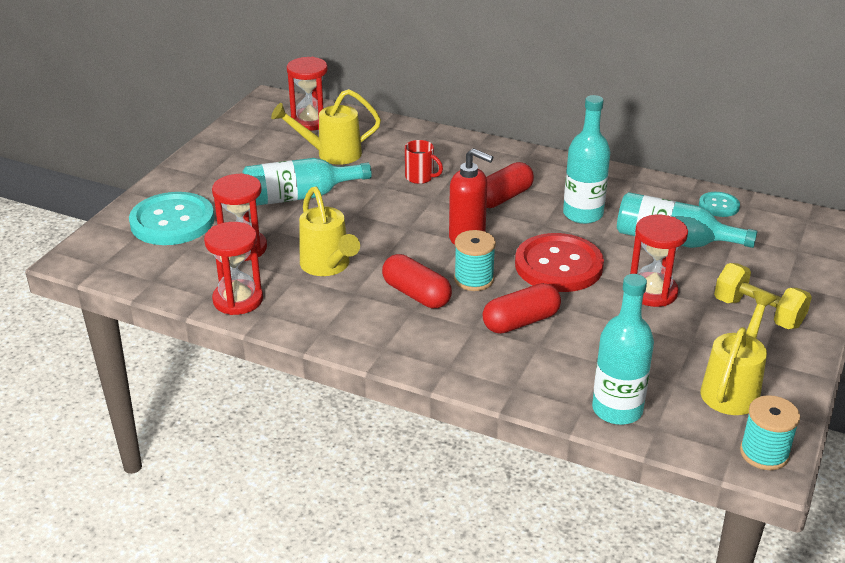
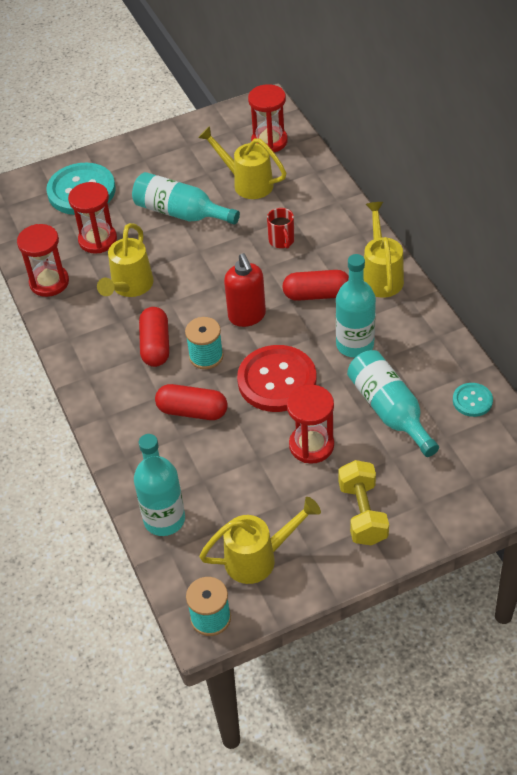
camera: 45 degrees right, 15 degrees up
none -> yellow watering can [363,202,404,298]

